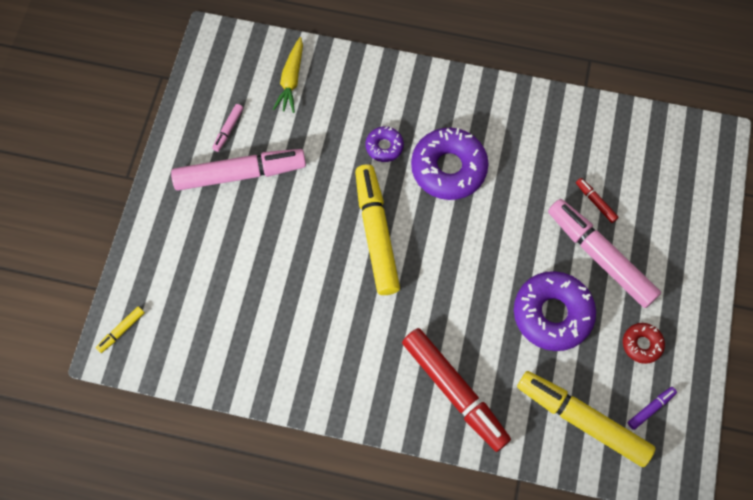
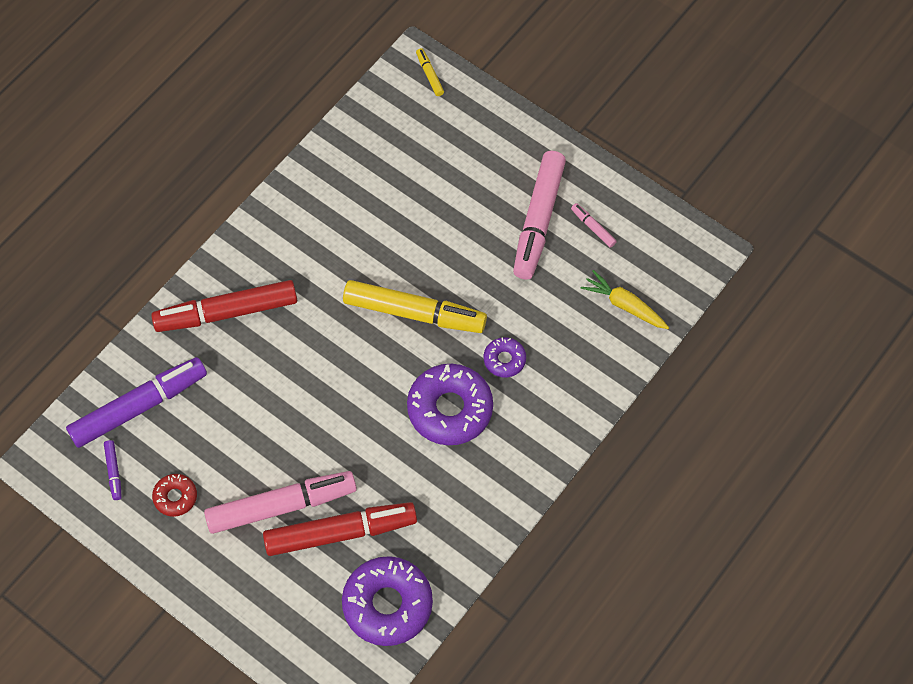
camera: 115 degrees right, 5 degrees down
purple donut [514,271,596,351] -> purple donut moved to [342,556,433,646]
yellow marker [517,371,656,467] -> purple marker [66,357,207,448]
red marker [576,178,619,223] -> red marker [263,502,417,556], size x2.41

